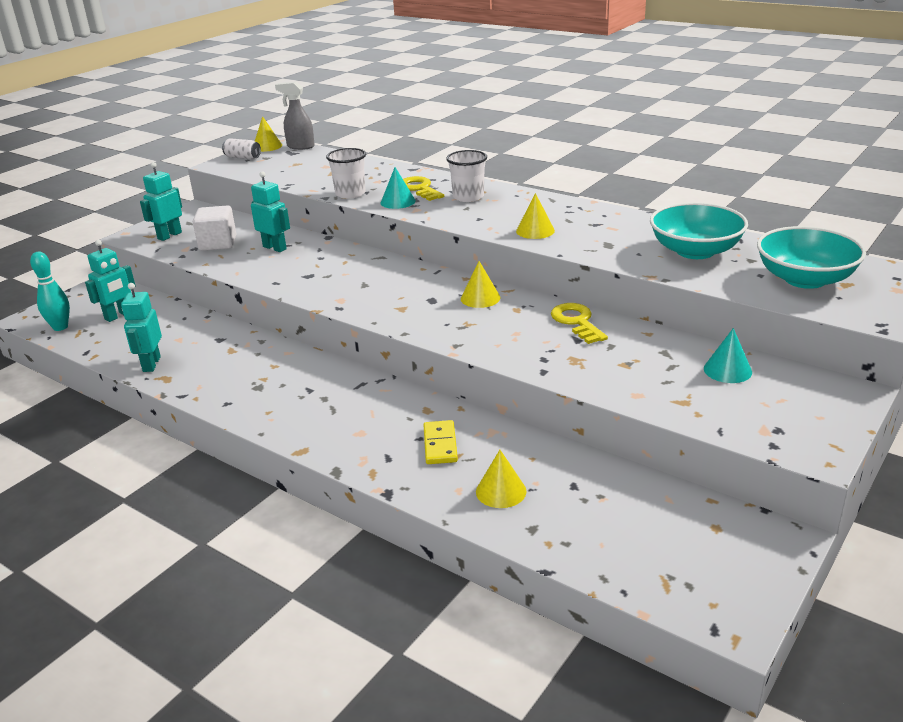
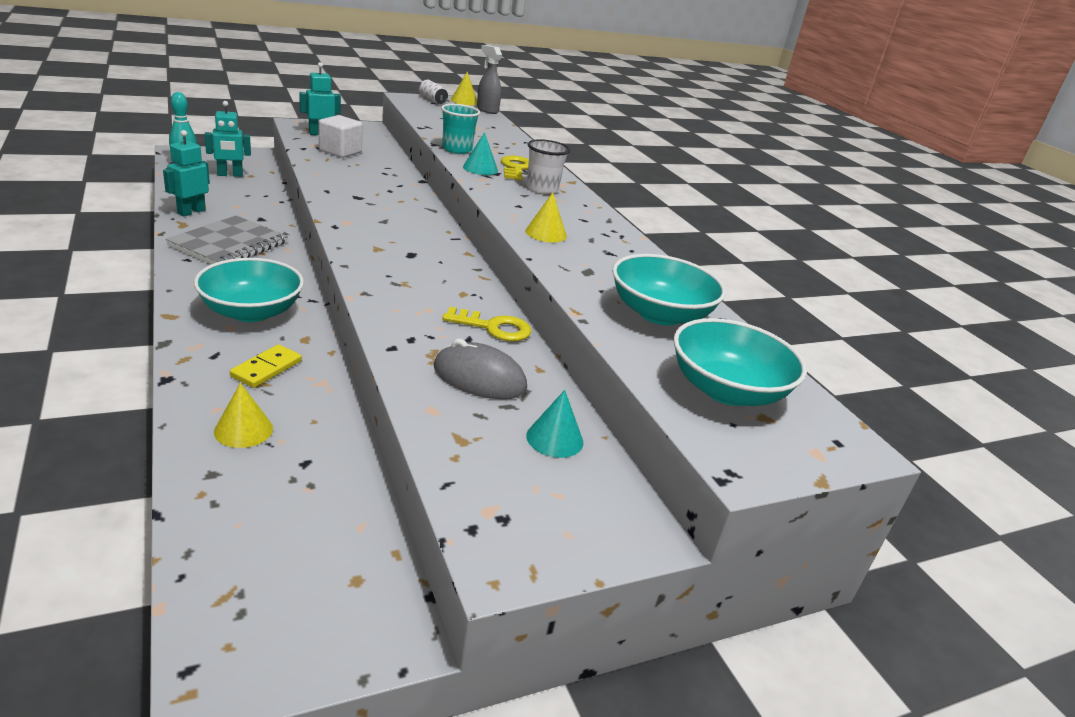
camera: 25 degrees right, 0 degrees up
turquoise robot [251,171,290,252] -> none
white cup [326,148,366,199] -> turquoise cup [441,104,480,154]
yellow cone [461,261,500,308] -> none
yellow key [551,303,608,344] -> yellow key turned 90 degrees clockwise [442,307,531,341]
none -> grey notebook [166,215,288,264]
none -> turquoise bowl [194,258,304,322]
none -> grey mouse [434,338,527,399]

